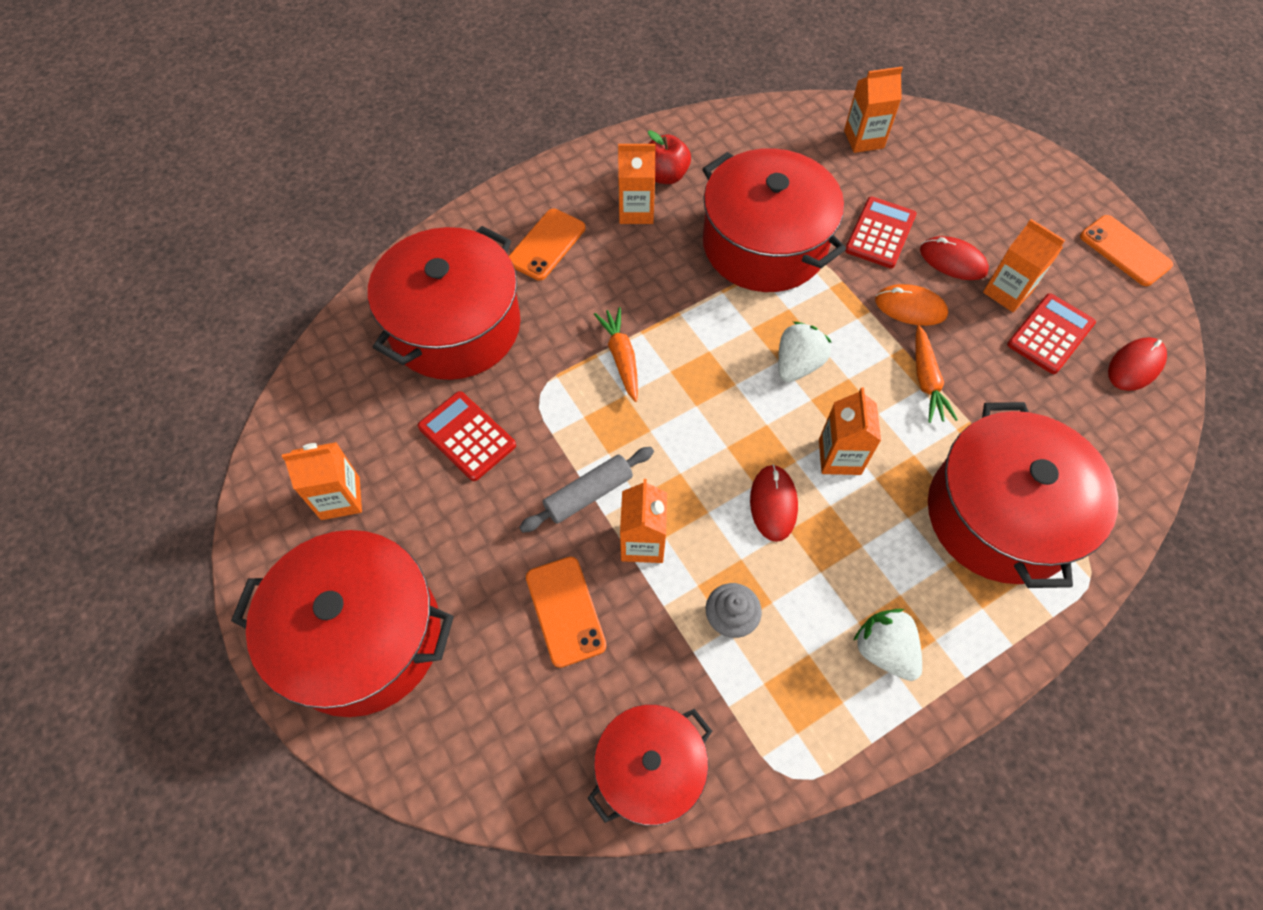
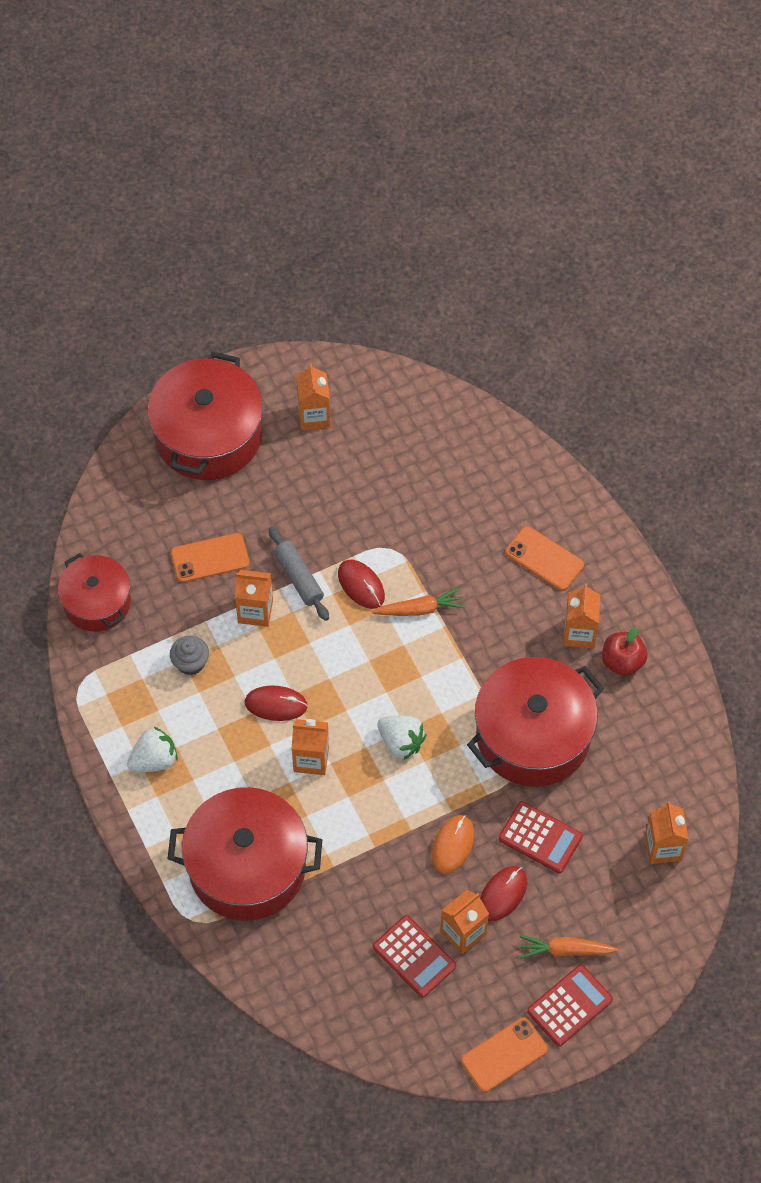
camera: 95 degrees right, 0 degrees up
red pot [368,226,521,380] -> none
red calculator [418,391,516,481] -> red calculator moved to [527,965,613,1046]
orange carrot [915,325,958,423] -> orange carrot moved to [519,935,618,959]
red mouse [1108,337,1167,391] -> red mouse moved to [338,560,385,609]

